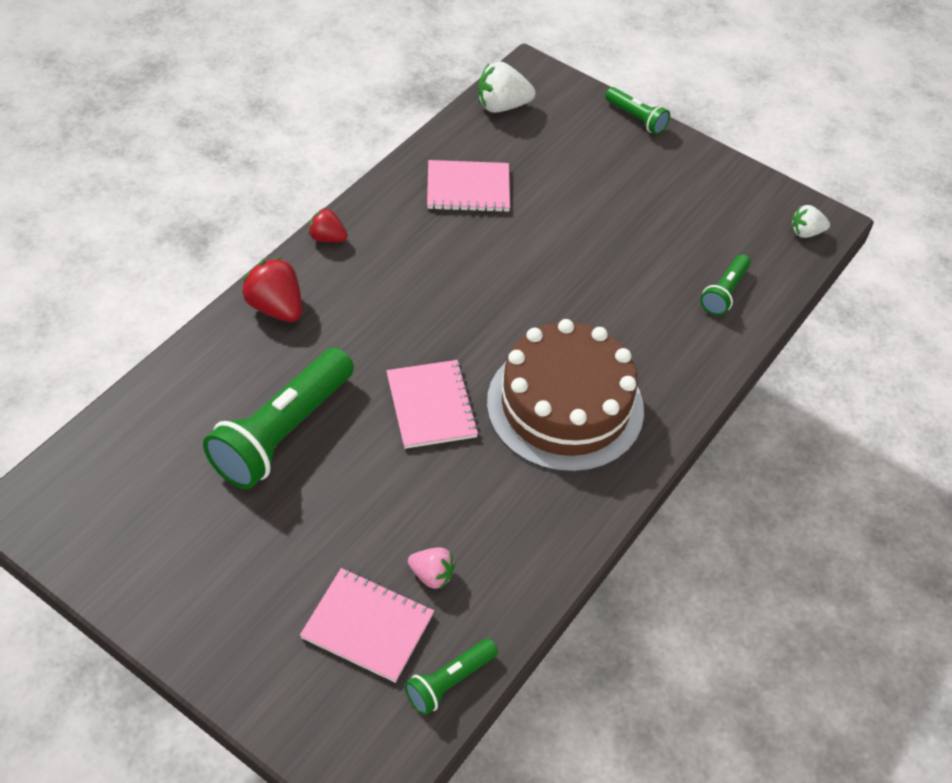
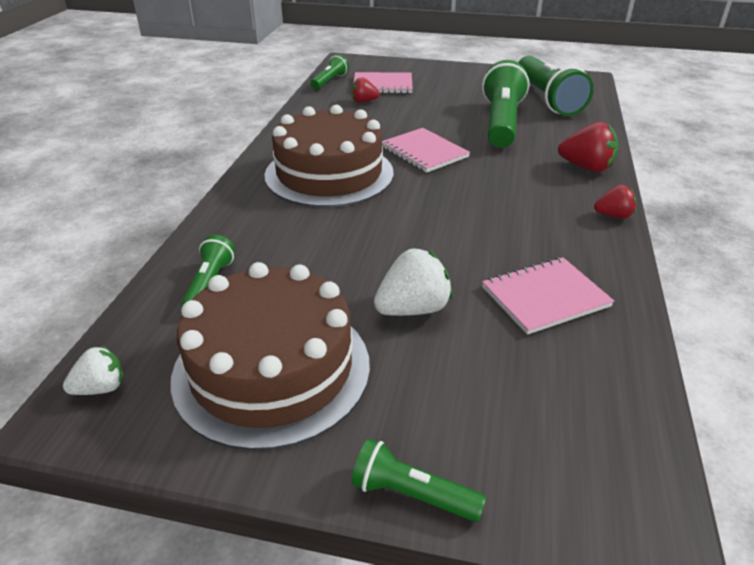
camera: 160 degrees right, 15 degrees down
pink strawberry [408,547,455,589] -> red strawberry [351,77,380,103]
white strawberry [478,61,535,113] -> white strawberry moved to [374,248,453,316]
none -> brown cake [171,262,370,451]
none -> green flashlight [518,56,594,116]

